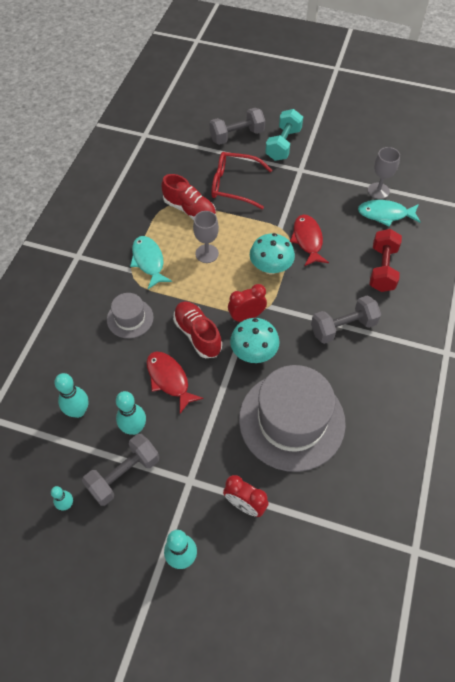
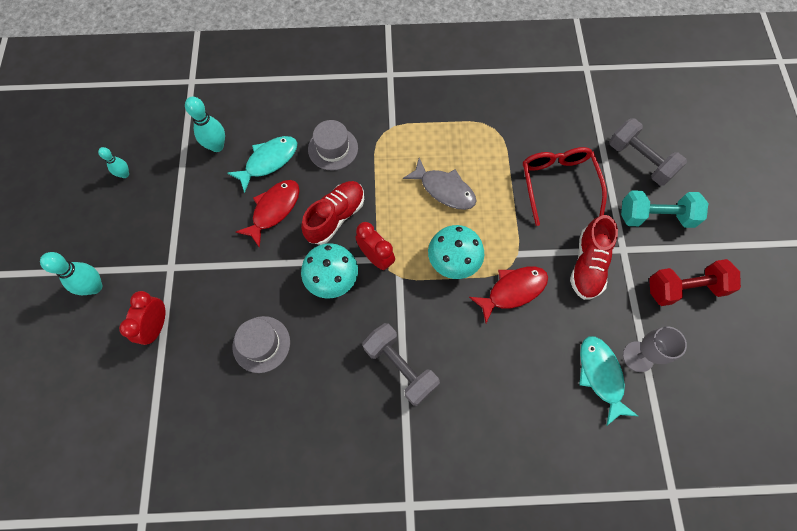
camera: 70 degrees right, 10 degrees up
grey dumbbell [82,434,159,506] -> none
turquoise bowling pin [116,391,146,435] -> none
turquoise fish [130,236,172,289] -> turquoise fish moved to [227,136,297,193]
red shoe [162,174,216,220] -> red shoe moved to [570,215,618,300]
grey goblet [193,211,219,263] -> grey fish [403,158,476,210]
grey hat [239,365,346,472] -> grey hat [233,316,290,373], size x0.48
red dumbbell [369,229,402,292] -> red dumbbell moved to [649,259,741,306]

